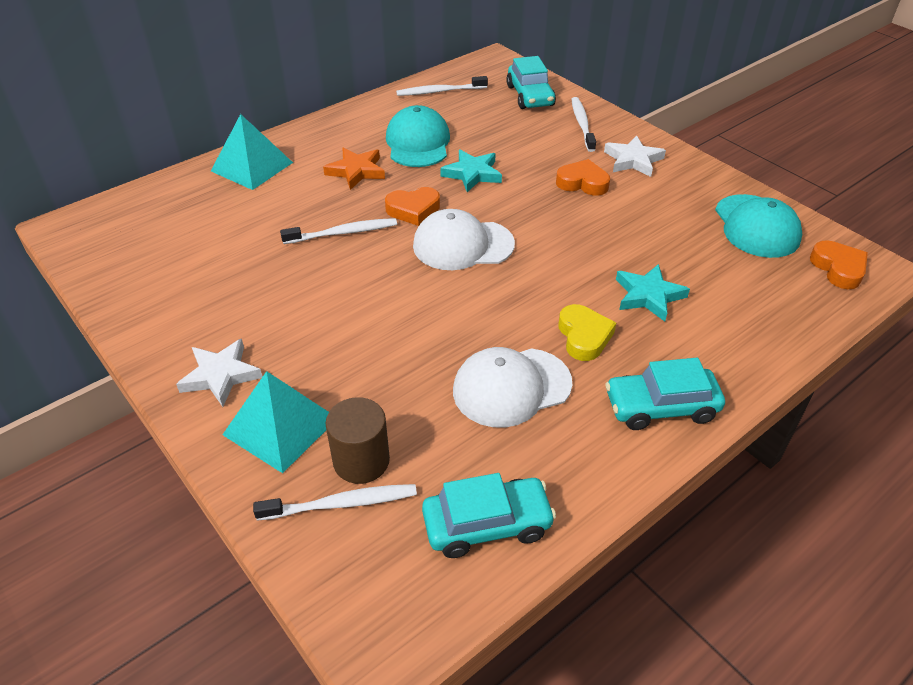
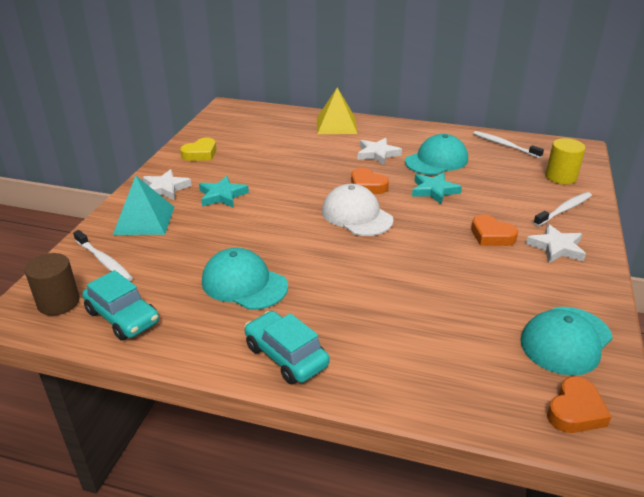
camera: 55 degrees right, 10 degrees down
turquoise pyramid [211,114,293,190] -> yellow pyramid [317,87,358,134]
white toothbrush [280,218,397,244] -> none
orange star [323,147,385,190] -> white star [358,138,402,165]
brown cylinder [326,397,390,484] -> brown cylinder moved to [25,253,80,316]
white cap [453,347,572,428] -> turquoise cap [202,248,288,310]
turquoise car [506,56,556,109] -> yellow cylinder [546,138,586,184]
orange heart [556,159,610,196] -> orange heart turned 150 degrees clockwise [471,214,518,246]
yellow heart [558,304,616,361] -> yellow heart moved to [180,138,216,161]
turquoise star [616,264,690,322] -> turquoise star moved to [199,176,249,208]

